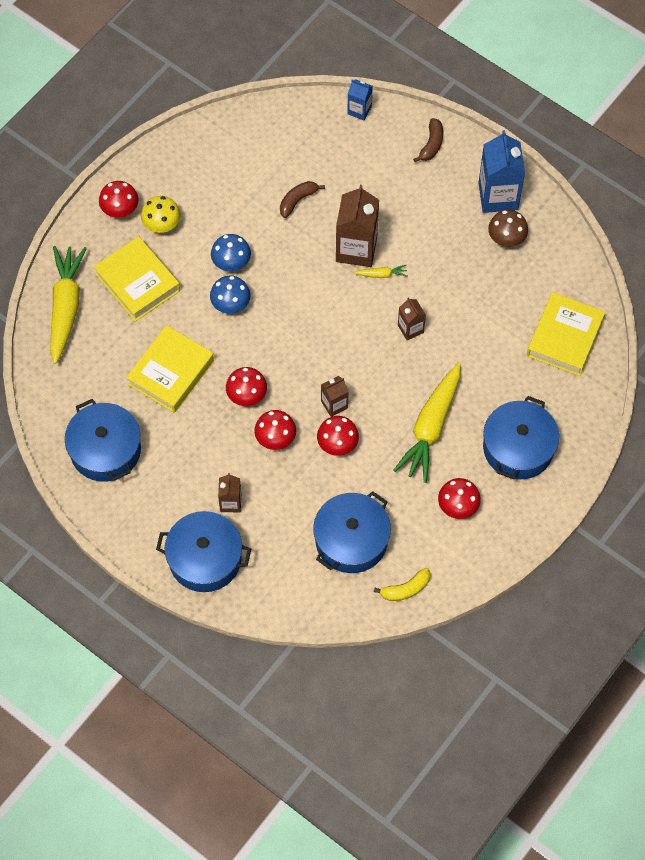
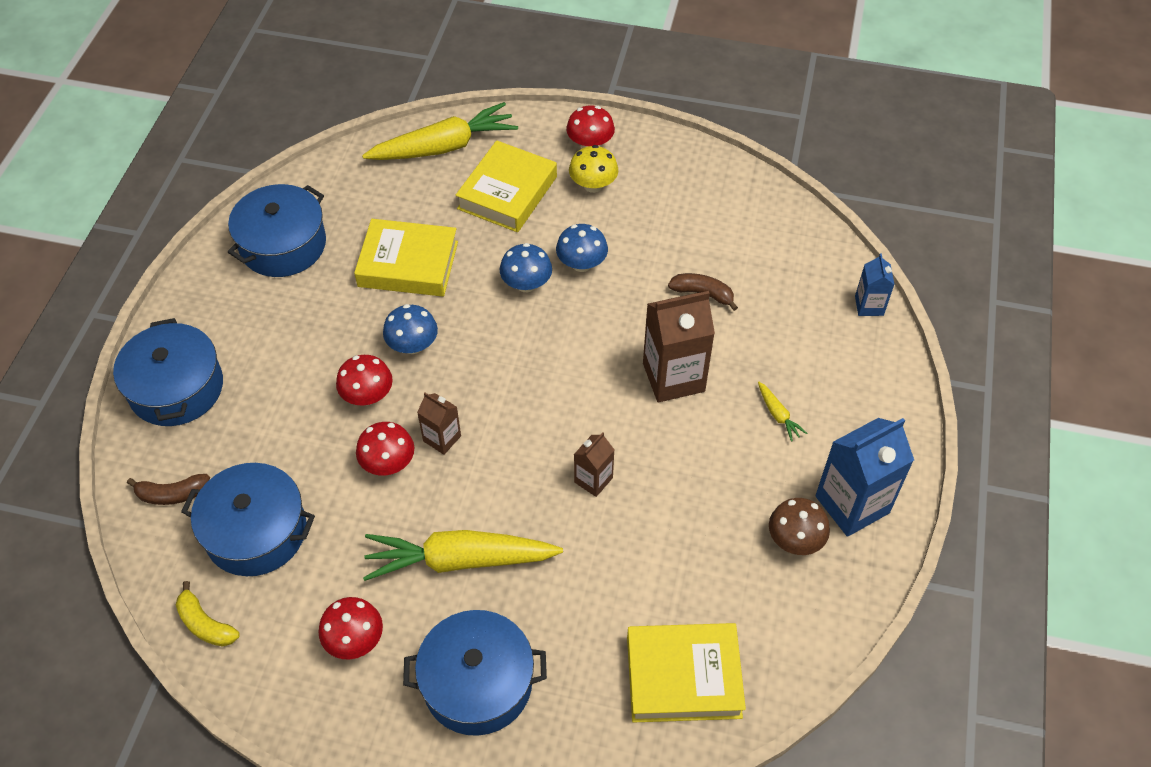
camera: 65 degrees right, 10 degrees down
brown carton [218,473,241,512] -> none
red mushroom [226,367,267,406] -> blue mushroom [383,304,438,354]
yellow carrot [354,265,407,278] -> yellow carrot moved to [758,382,807,441]
brown banana [413,118,443,162] -> brown banana moved to [127,474,210,505]

